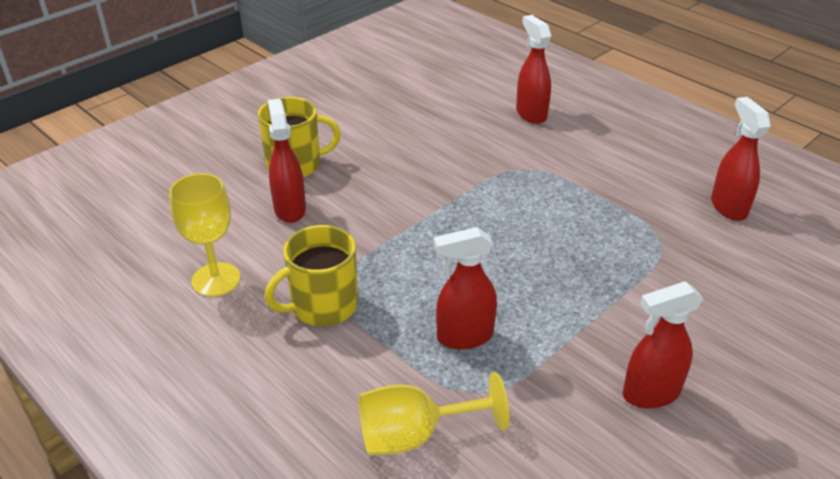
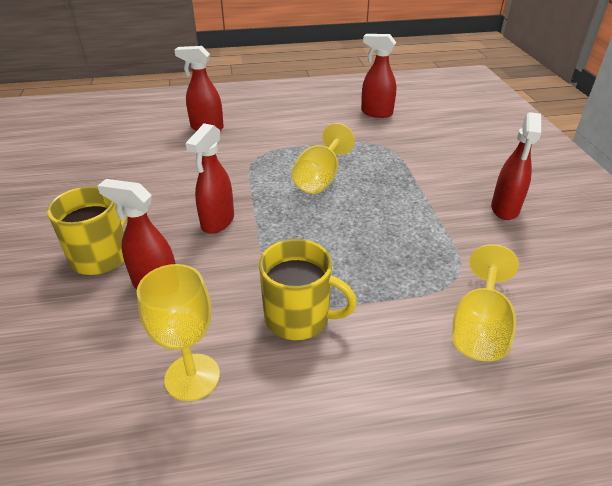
camera: 55 degrees left, 0 degrees up
yellow mug [265,225,358,326] -> yellow mug turned 75 degrees counterclockwise [259,239,357,340]
red spray bottle [434,227,497,349] -> red spray bottle moved to [185,123,234,234]
none -> yellow goblet [292,123,355,194]

